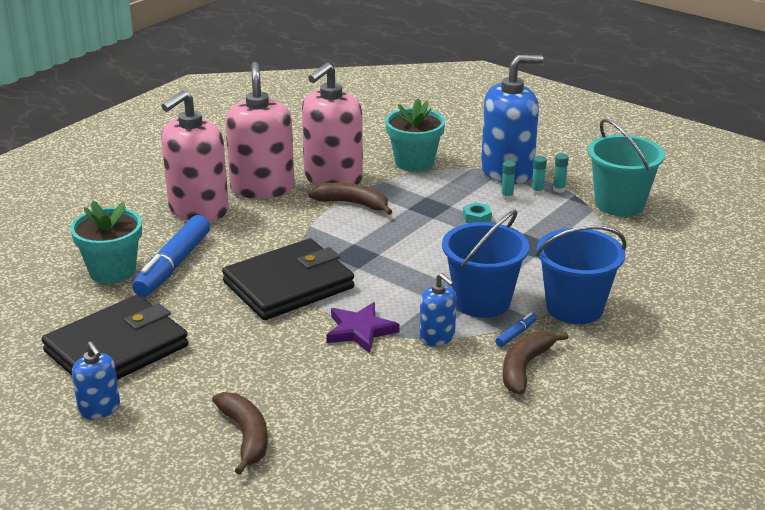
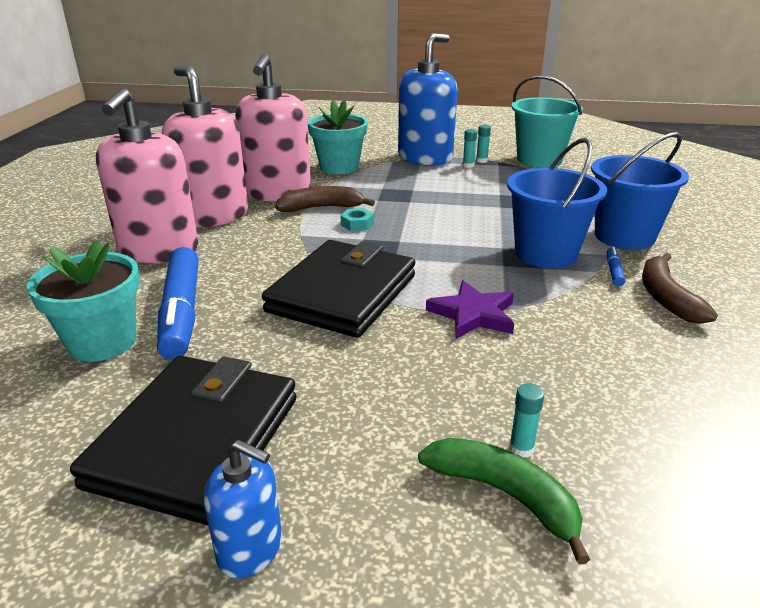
camera: 30 degrees left, 0 degrees up
brown banana [212,392,268,475] -> green banana [418,438,590,565]
blue soap dispenser [420,273,457,346] -> none
turquoise nut [463,202,492,223] -> turquoise nut moved to [340,208,374,231]
turquoise glue stick [501,161,516,200] -> turquoise glue stick moved to [509,383,544,458]

